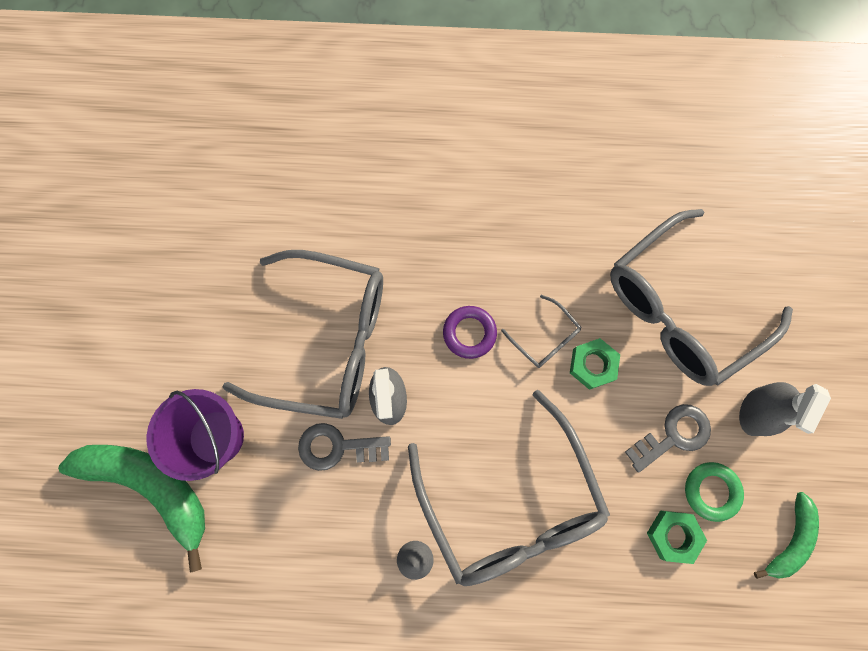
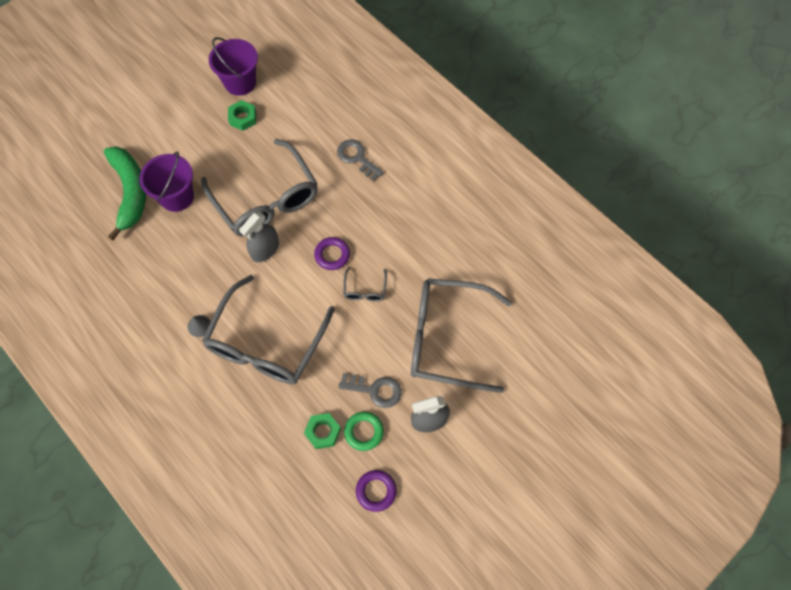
camera: 45 degrees right, 10 degrees down
grey key [298,423,391,471] -> grey key moved to [337,139,384,181]
green nut [570,338,620,390] -> green nut moved to [228,100,256,131]
green banana [754,492,819,579] -> purple ring [356,470,397,512]
none -> purple bucket [209,37,258,96]

